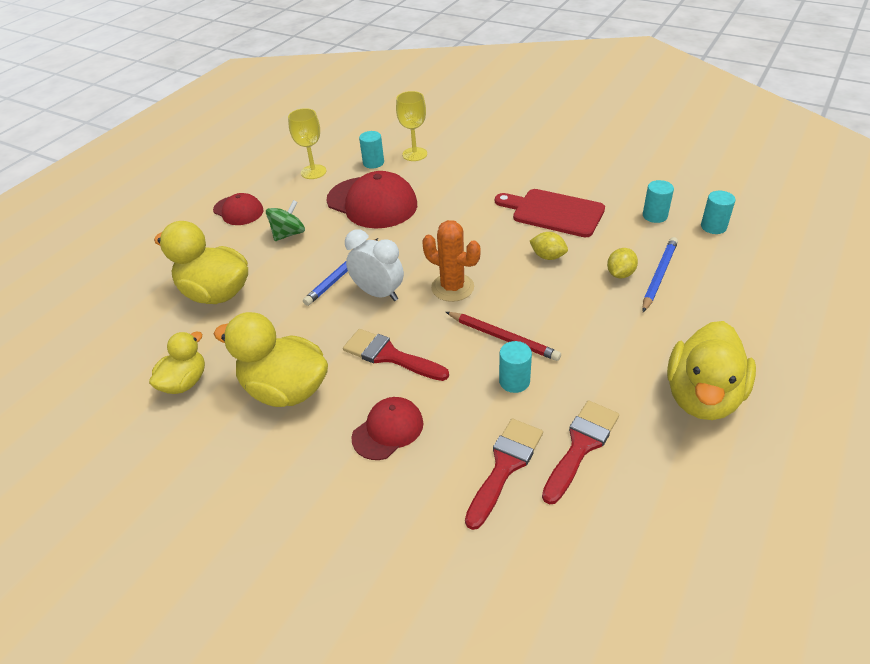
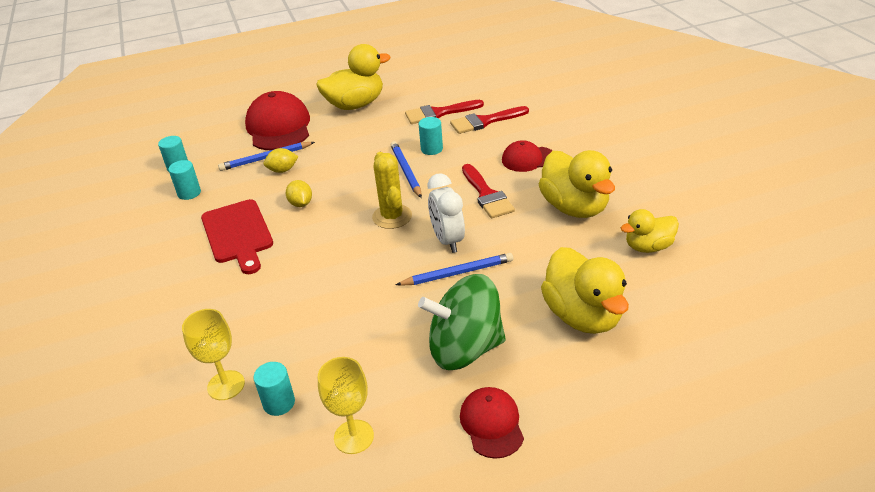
camera: 140 degrees left, 5 degrees down
green spinning top [266,200,305,241] -> green spinning top [418,274,506,370], size x1.84
red cap [327,171,417,229] -> red cap moved to [245,91,310,150]
orange cactus [422,220,480,302] -> yellow cactus [372,152,412,229]
red pencil [446,312,561,361] -> blue pencil [390,141,422,198]

